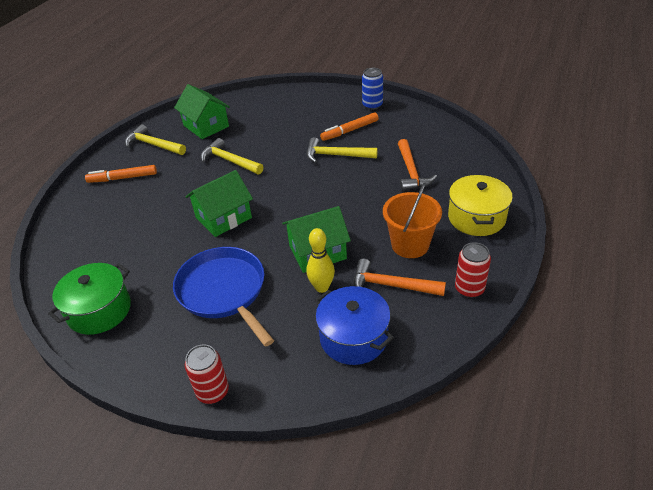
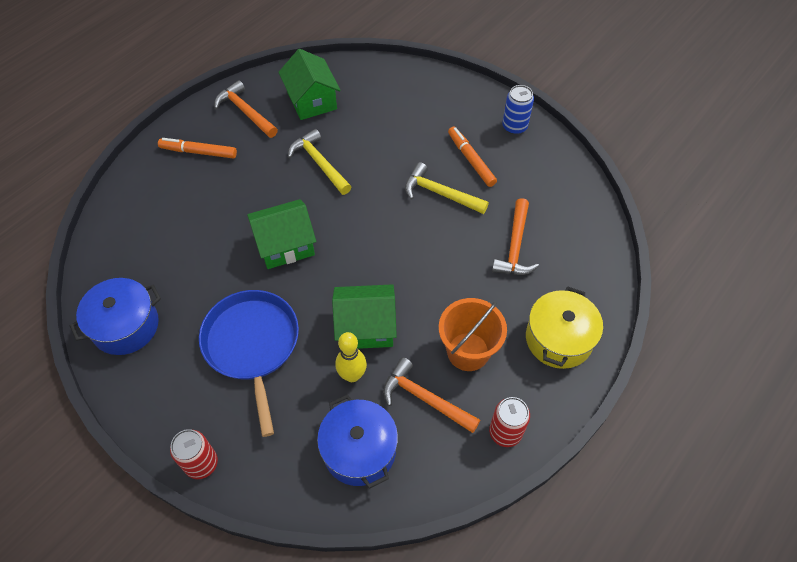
camera: 15 degrees right, 15 degrees up
green pot [48,263,131,335] -> blue pot [70,278,161,355]
yellow hammer [125,124,186,155] -> orange hammer [214,80,278,138]
orange marker [320,112,379,141] -> orange marker turned 75 degrees clockwise [448,126,497,187]

